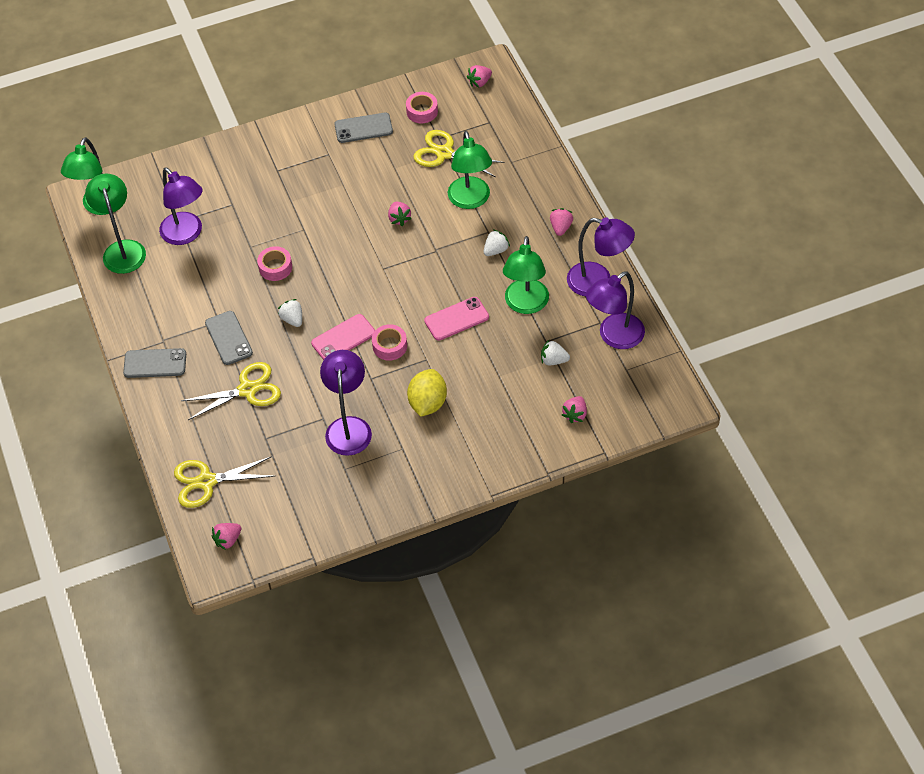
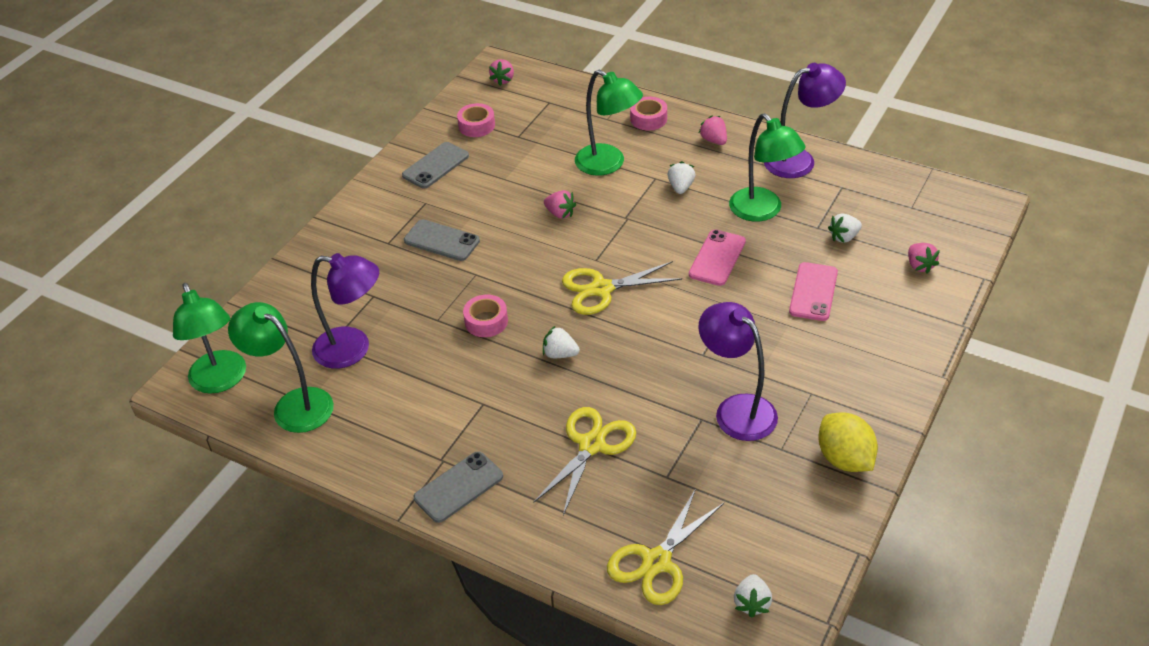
camera: 40 degrees left, 10 degrees down
grey phone [205,311,253,365] -> grey phone moved to [404,219,480,261]
pink strawberry [211,523,241,550] -> white strawberry [734,574,772,618]
pink phone [311,314,375,360] -> pink phone moved to [789,262,838,321]
pink tape [372,324,407,361] -> pink tape moved to [630,97,667,131]
yellow lemon [407,369,447,417] -> yellow lemon moved to [818,412,878,472]
yellow scissors [414,130,505,177] -> yellow scissors moved to [562,261,682,315]
purple lamp [586,271,645,349] -> none

